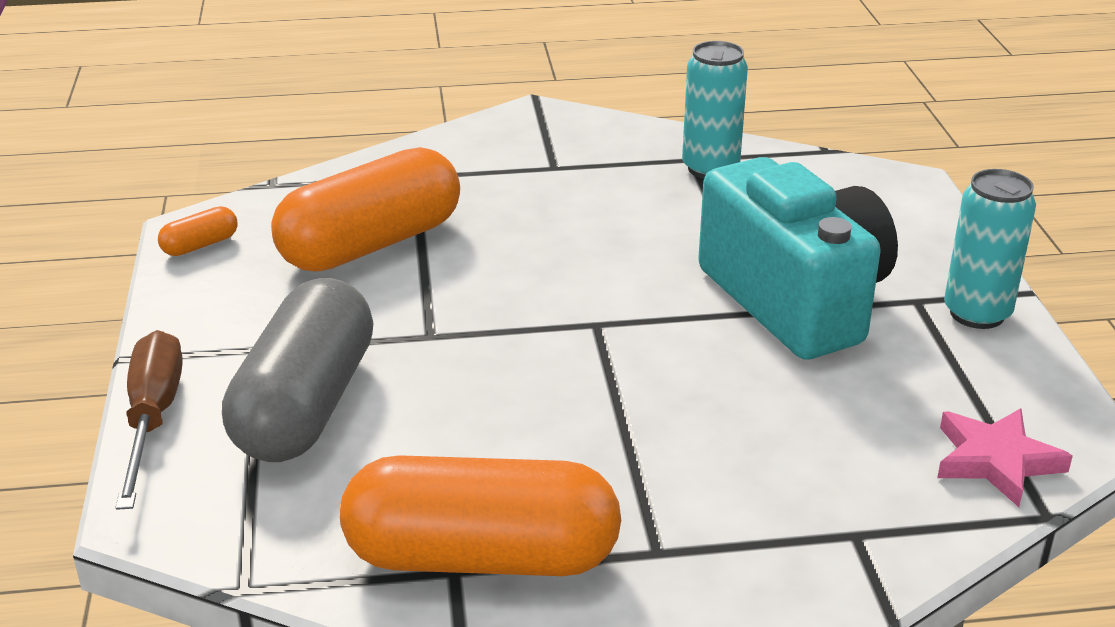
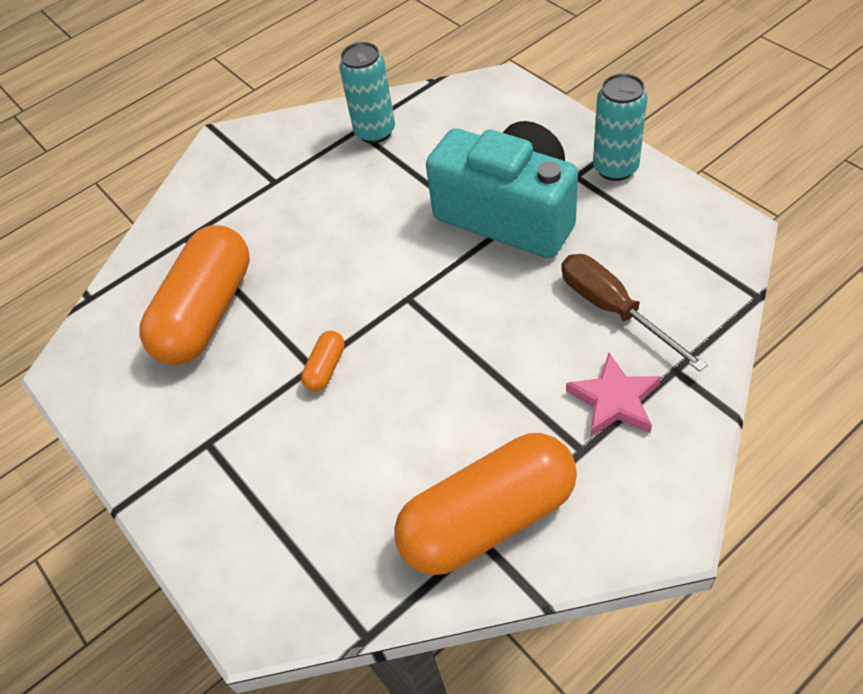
camera: 25 degrees left, 20 degrees up
brown screwdriver [115,330,183,510] -> brown screwdriver moved to [561,254,708,372]
orange capsule [158,206,238,256] -> orange capsule moved to [301,331,345,391]
grey capsule [222,278,373,462] -> none
pink star [937,408,1073,507] -> pink star moved to [566,353,661,437]

